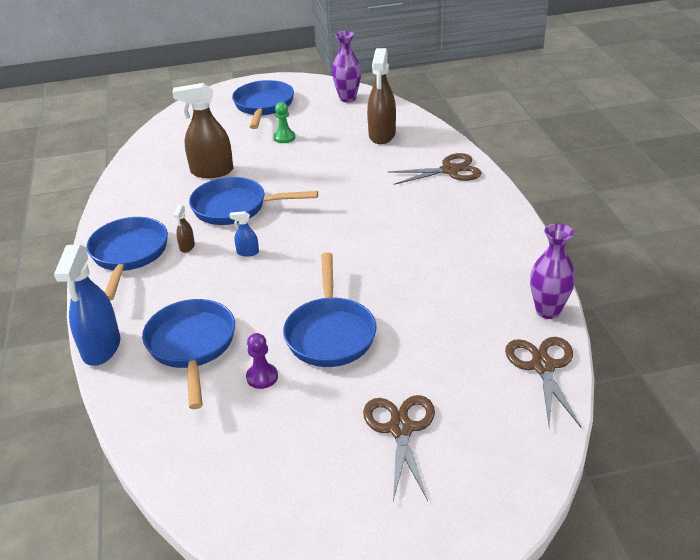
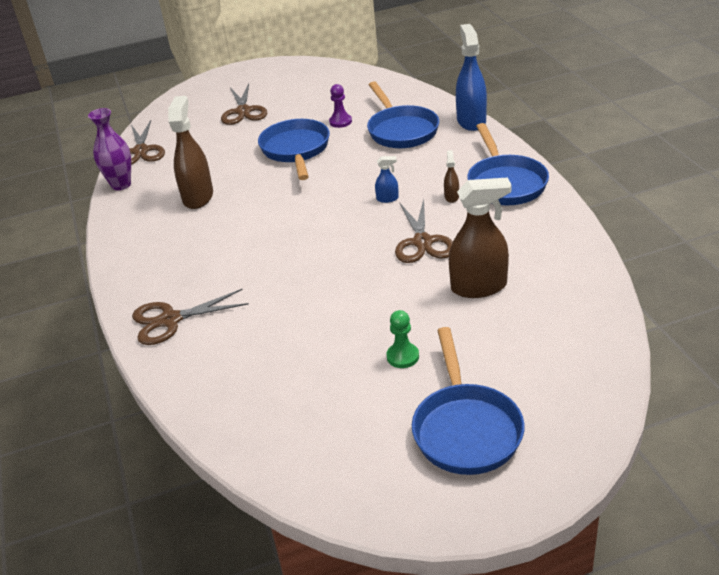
camera: 175 degrees right, 0 degrees up
blue pan [189,177,318,225] -> brown scissors [395,199,453,263]
purple vase [332,31,361,102] -> none
brown spray bottle [367,48,396,144] -> brown spray bottle moved to [168,96,213,209]

